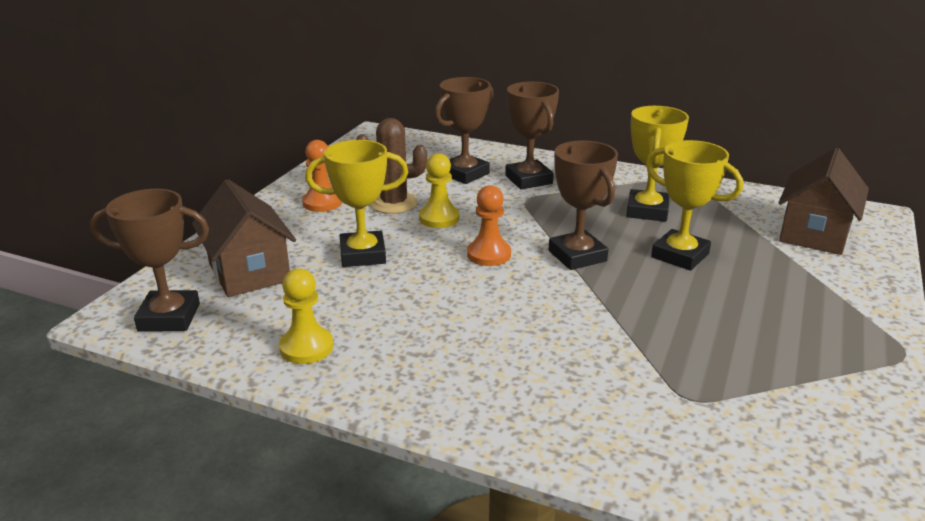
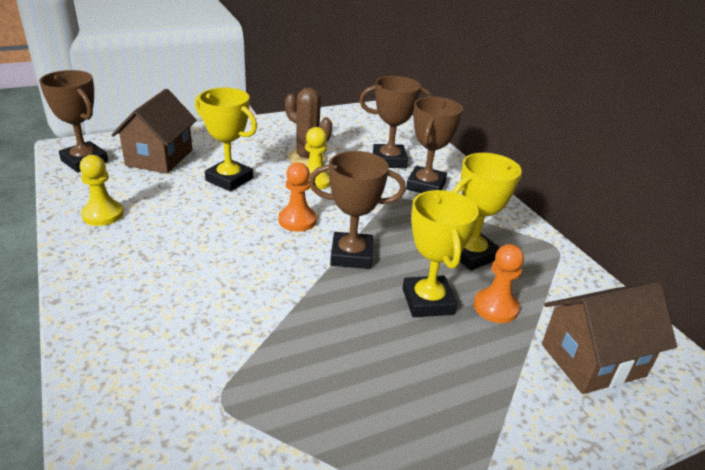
camera: 40 degrees right, 5 degrees up
orange pawn [302,140,342,212] -> orange pawn moved to [474,244,524,323]
brown trophy [549,140,618,270] -> brown trophy turned 75 degrees clockwise [309,151,406,269]

